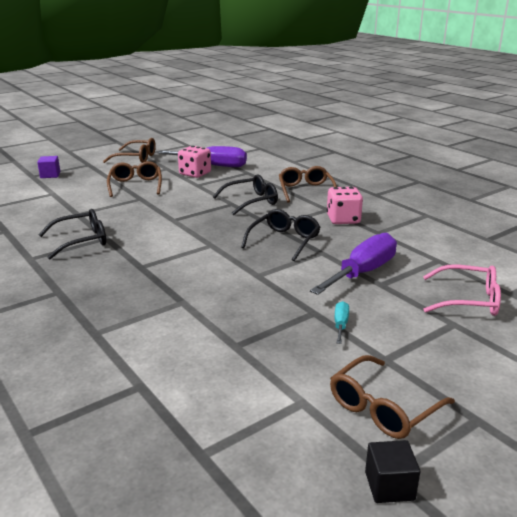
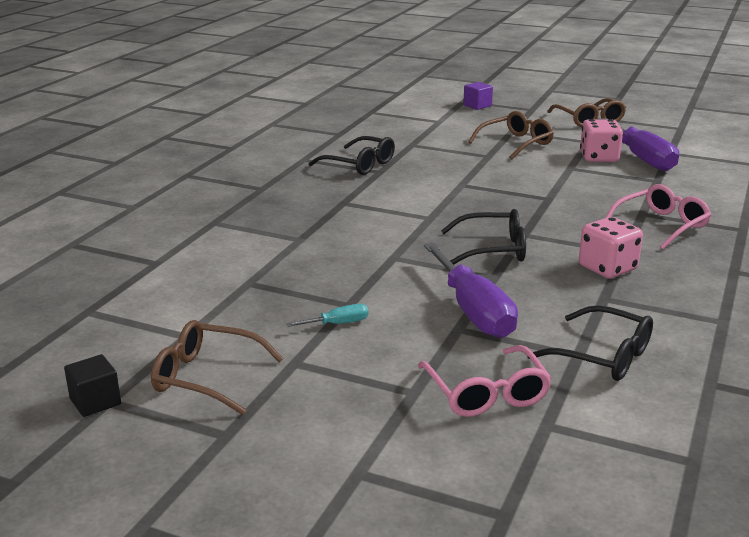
camera: 60 degrees right, 0 degrees up
black glasses [213,174,278,216] -> black glasses moved to [528,305,653,381]
brown glasses [279,166,337,202] -> pink glasses [605,184,711,250]
purple screwdriver [310,233,397,295] -> purple screwdriver turned 60 degrees clockwise [424,243,518,338]

